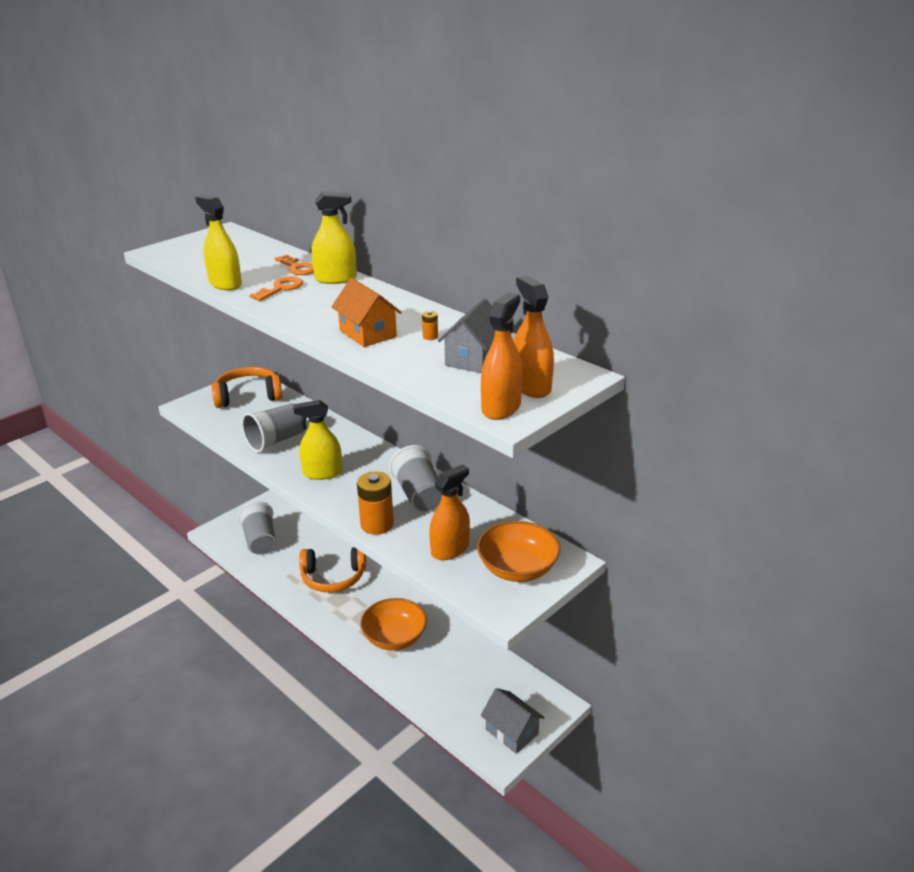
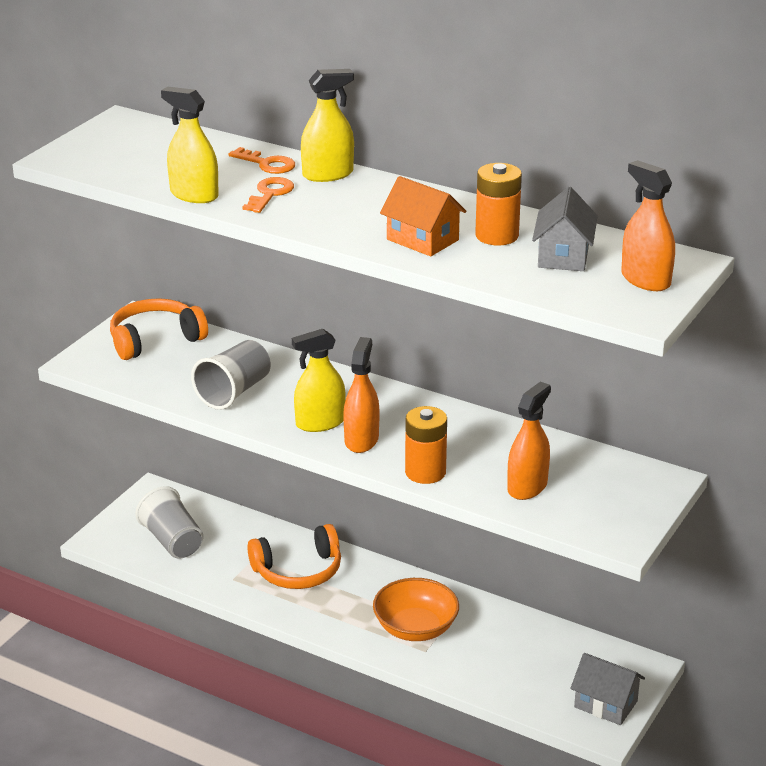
camera: 15 degrees left, 0 degrees up
grey cup [389,445,442,511] -> none
orange battery [422,311,438,340] -> orange battery [475,163,522,245], size x2.40
orange bowl [477,521,560,582] -> none
orange spray bottle [481,292,523,420] -> orange spray bottle moved to [343,337,380,453]

